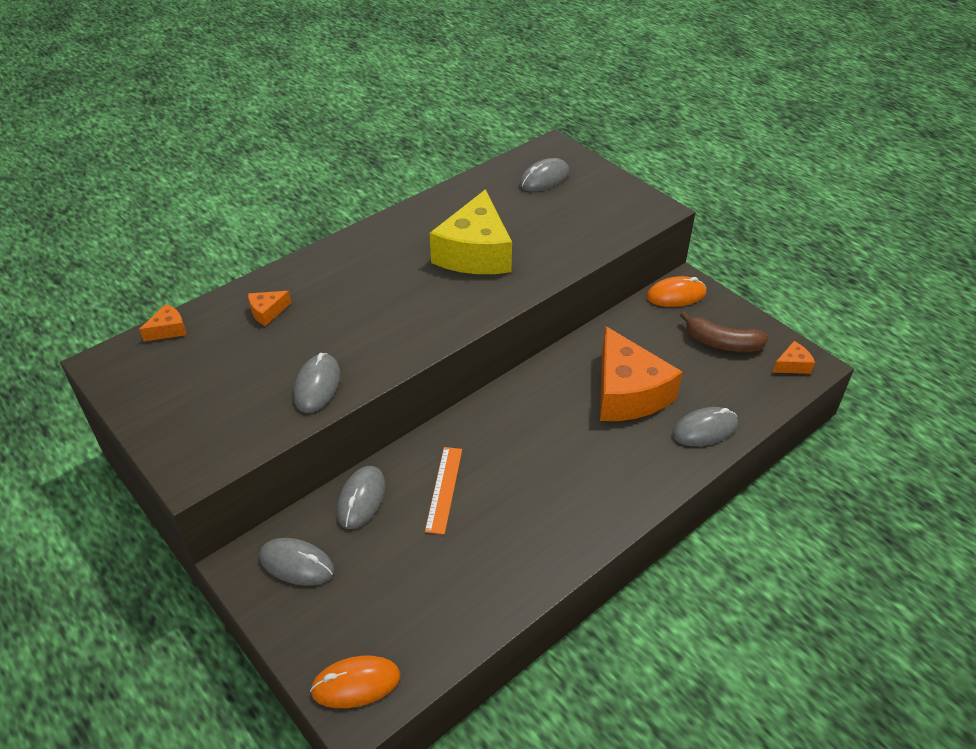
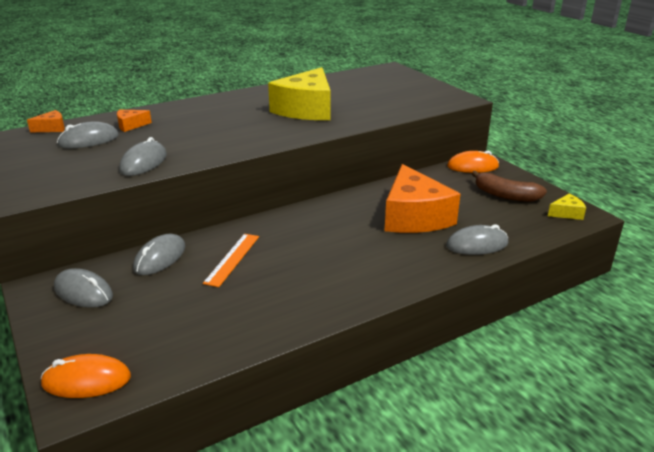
camera: 10 degrees right, 15 degrees down
grey mouse [520,158,569,191] -> grey mouse moved to [57,121,119,149]
orange cheese [773,341,815,374] -> yellow cheese [548,194,586,220]

